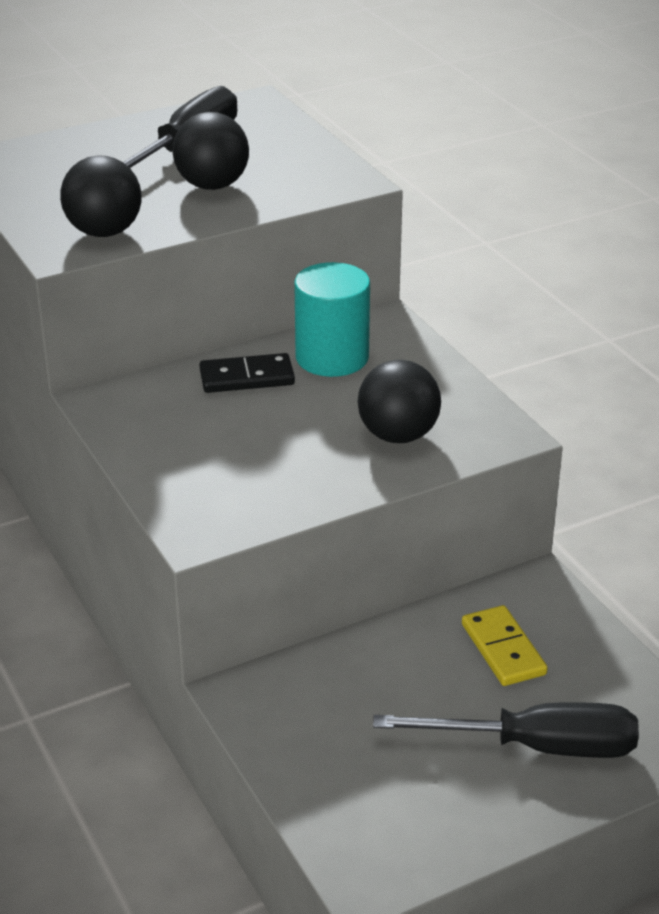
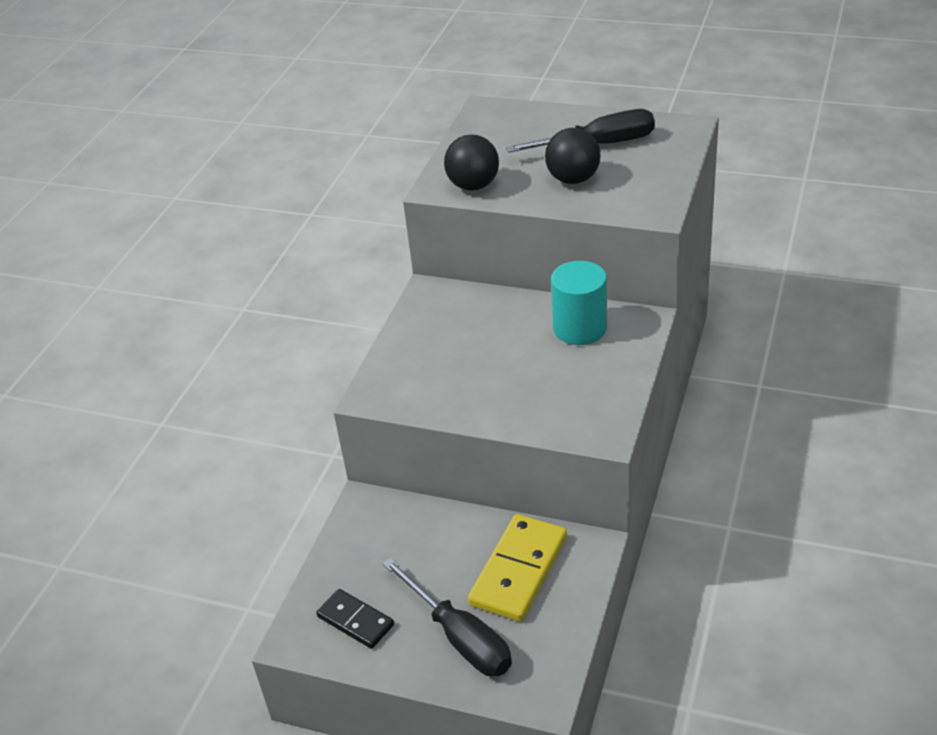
camera: 50 degrees right, 5 degrees up
black domino [199,353,295,393] -> black domino moved to [316,589,394,649]
black ball [357,360,441,443] -> none
yellow domino [462,605,547,686] -> yellow domino [468,514,567,622], size x1.65

